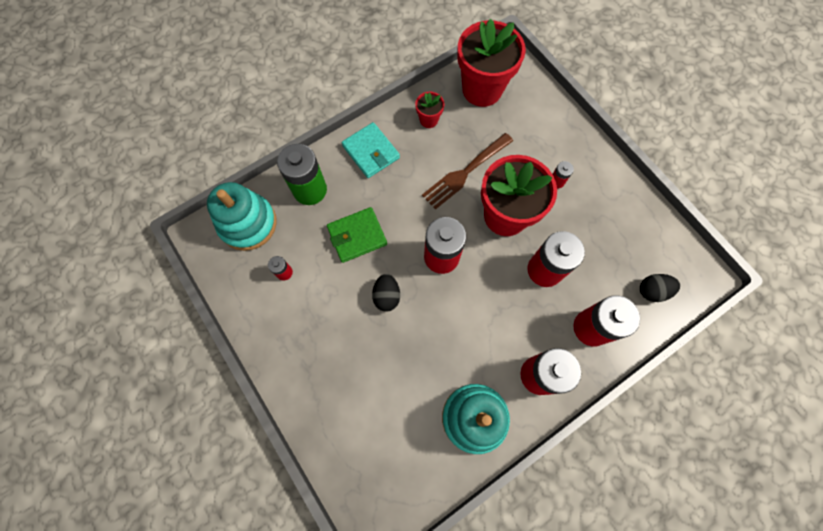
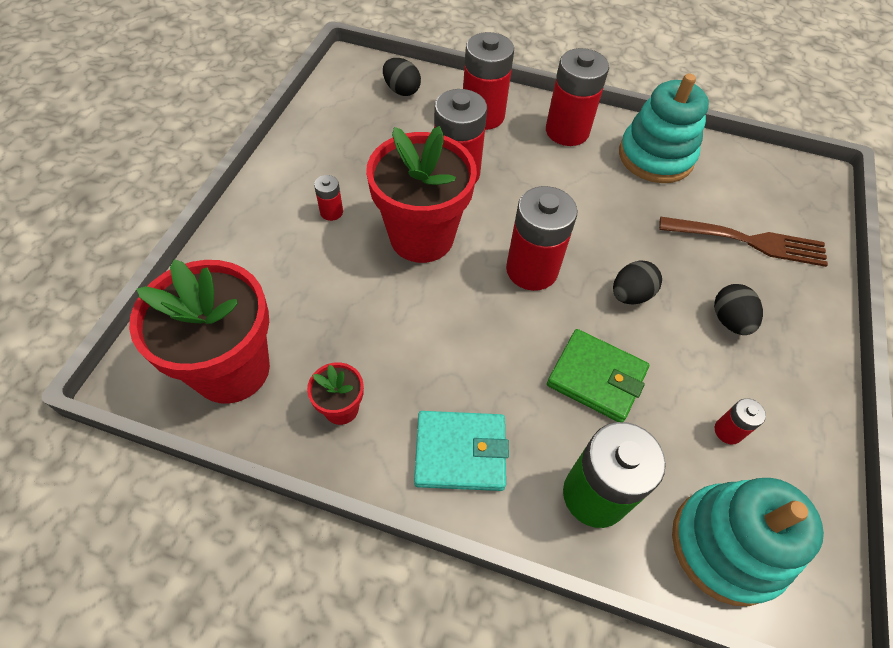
camera: 130 degrees left, 15 degrees down
turquoise wallet [342,122,400,178] -> turquoise wallet turned 75 degrees clockwise [414,411,509,491]
brown fork [422,133,513,209] -> brown fork moved to [659,216,828,267]
none -> black egg [714,284,763,335]

